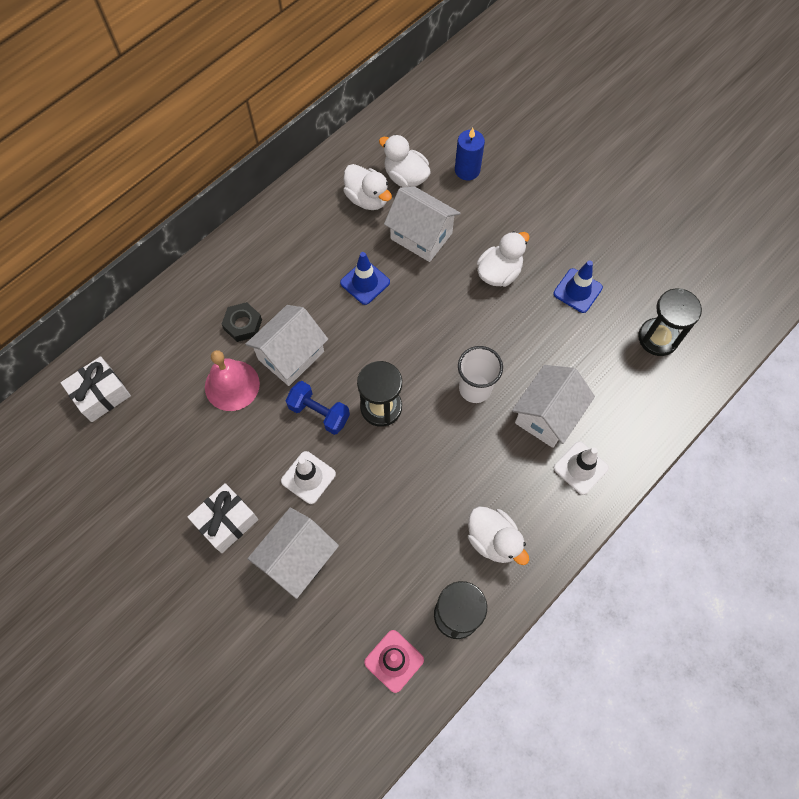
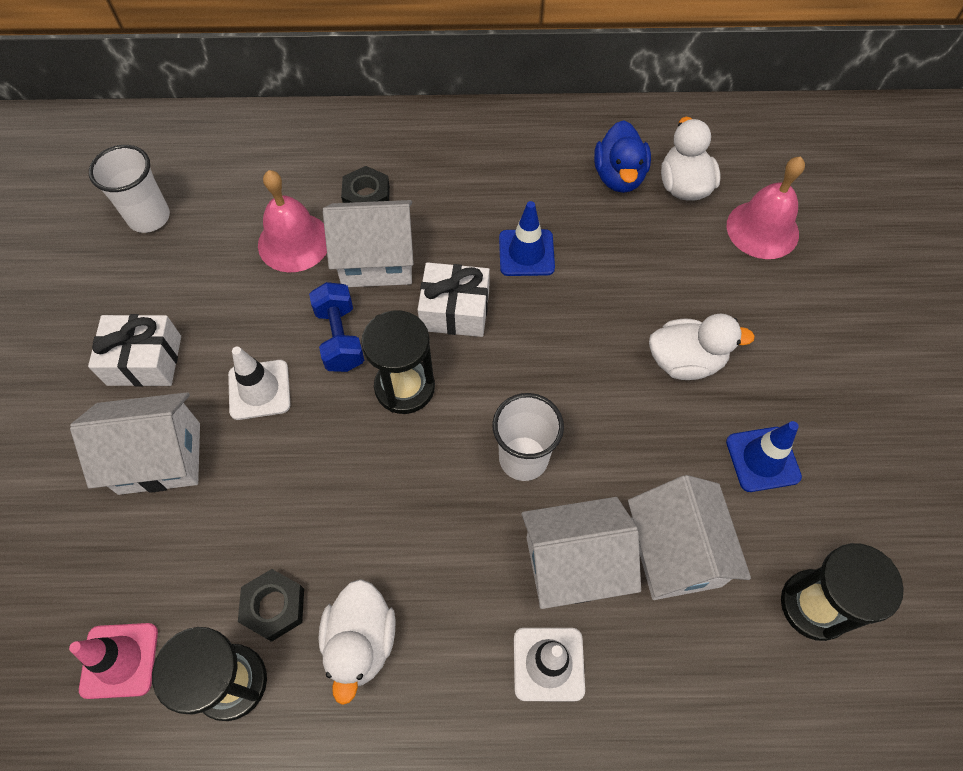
camera: 45 degrees right, 5 degrees down
white gift [61,356,131,422] -> white gift moved to [417,262,490,337]
white duck [343,164,392,210] -> blue duck [594,120,651,193]
white house [384,187,460,262] -> white house moved to [628,475,751,600]
blue candle [455,128,485,180] -> pink bell [726,157,805,259]
none -> white cup [89,145,170,233]
none -> black nut [238,569,304,642]

